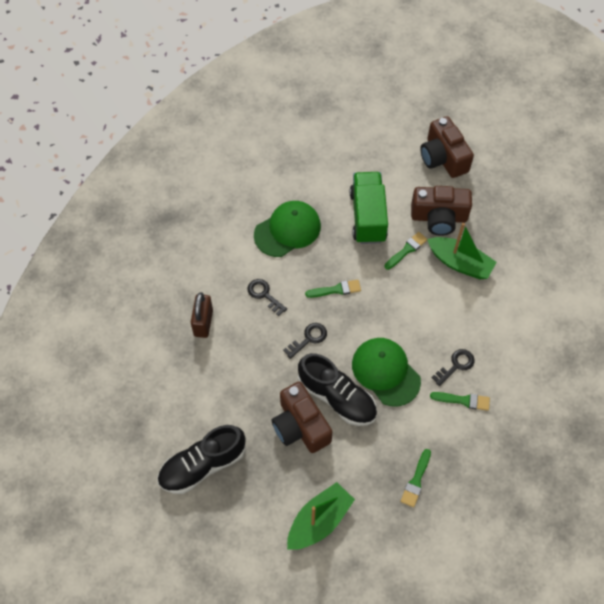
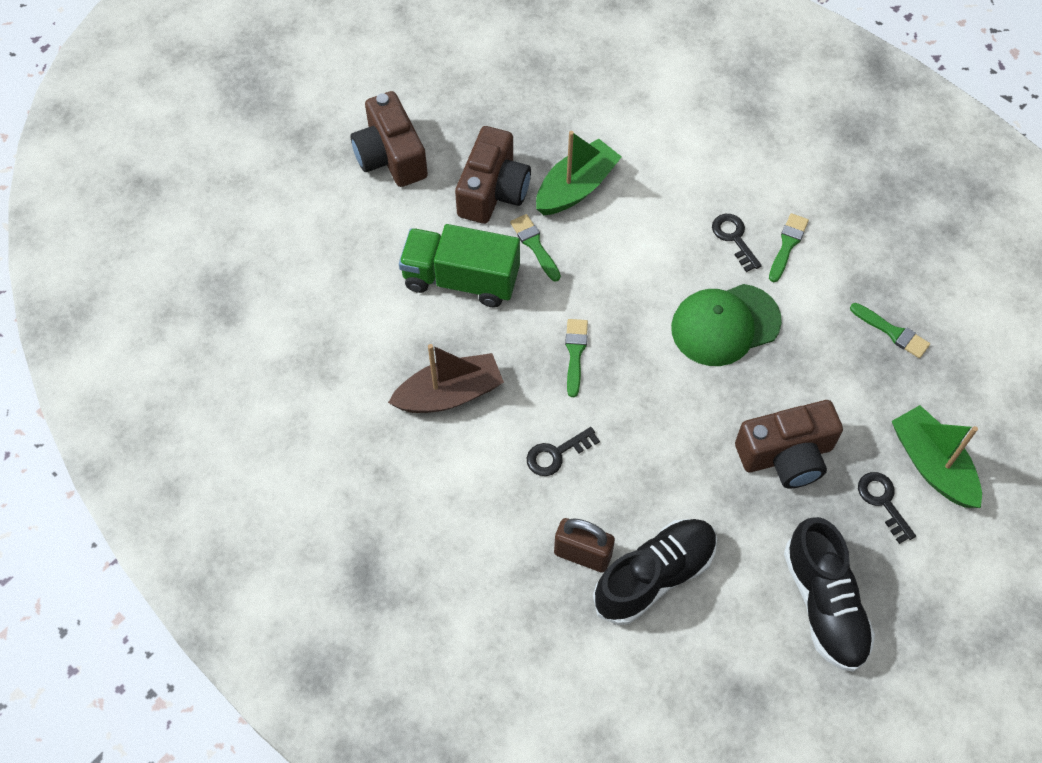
camera: 75 degrees left, 0 degrees up
green cap [254,201,321,257] -> brown boat [388,344,504,413]
black key [283,323,327,359] -> black key moved to [858,472,916,544]
black shoe [298,353,377,426] -> black shoe moved to [593,519,717,625]
brown camera [420,116,474,178] -> brown camera turned 75 degrees clockwise [351,91,428,187]

